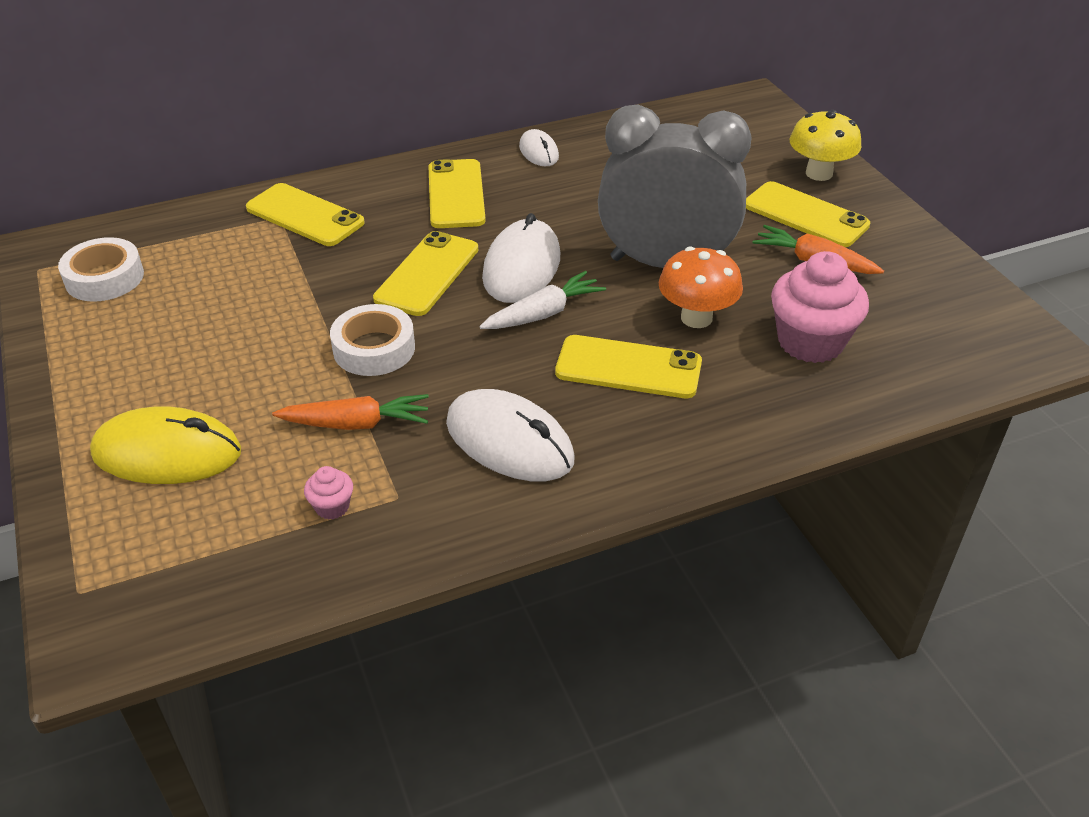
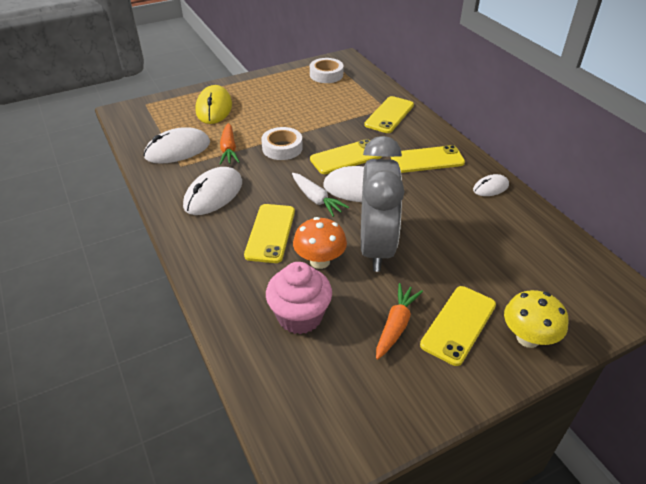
camera: 85 degrees right, 0 degrees up
pink cupcake [304,466,353,520] -> white mouse [143,127,210,164]
yellow phone [373,231,478,316] -> yellow phone turned 45 degrees counterclockwise [310,139,382,174]

